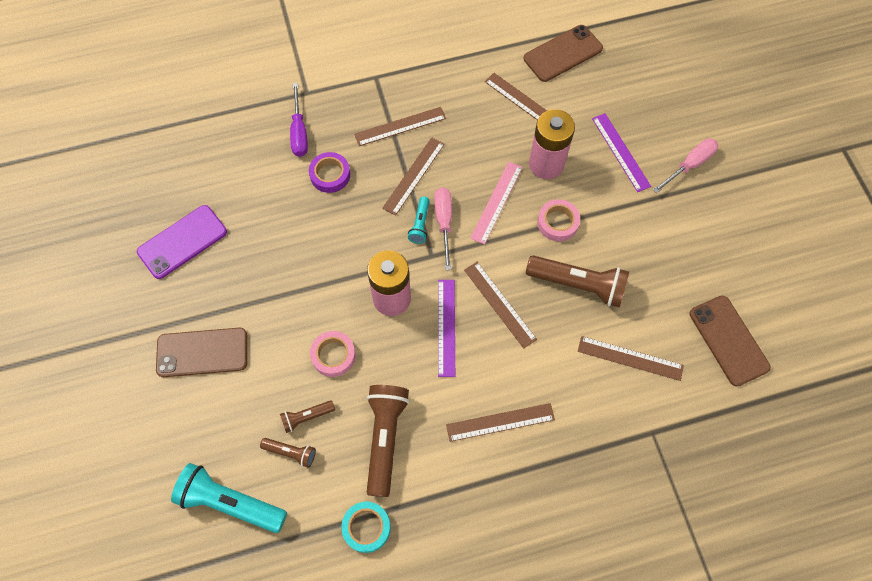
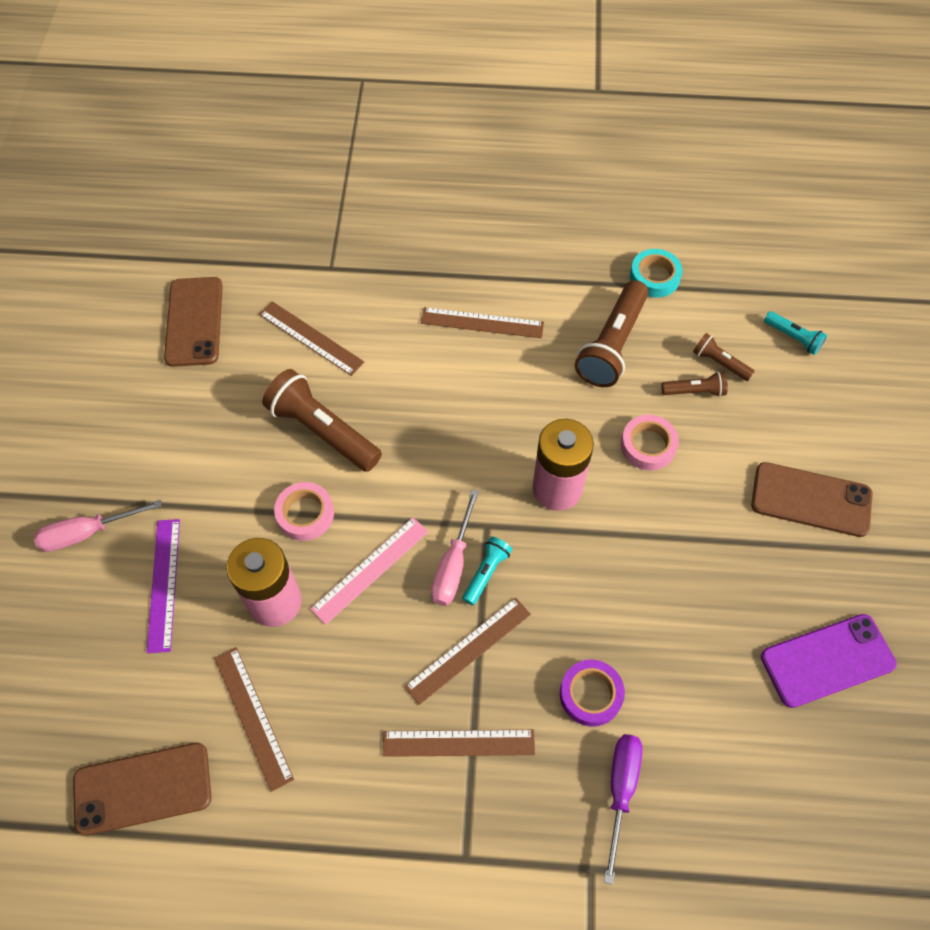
camera: 160 degrees left, 5 degrees down
turquoise flashlight [171,463,287,533] -> turquoise flashlight [764,311,827,355], size x0.51
purple ruler [438,280,455,377] -> none
brown ruler [464,262,537,348] -> none

